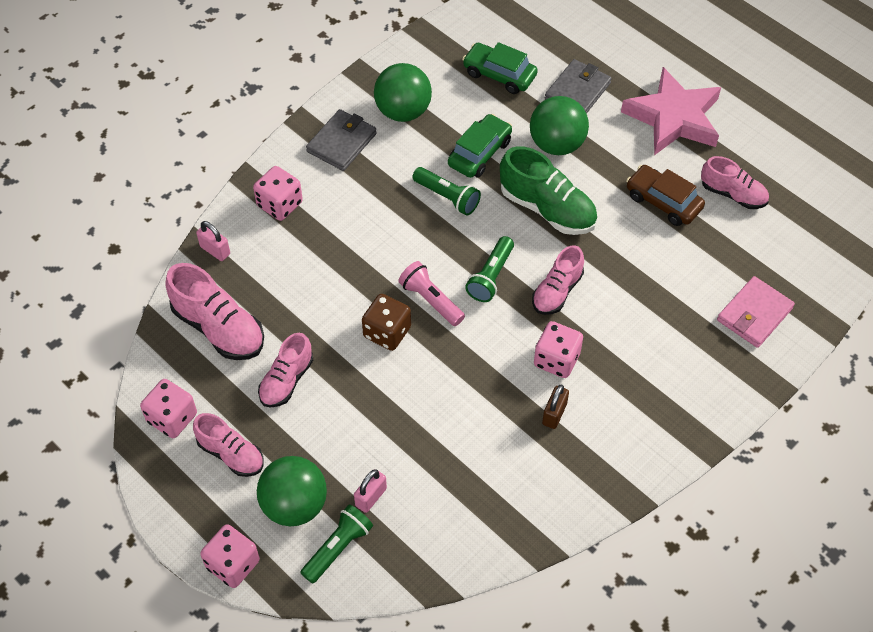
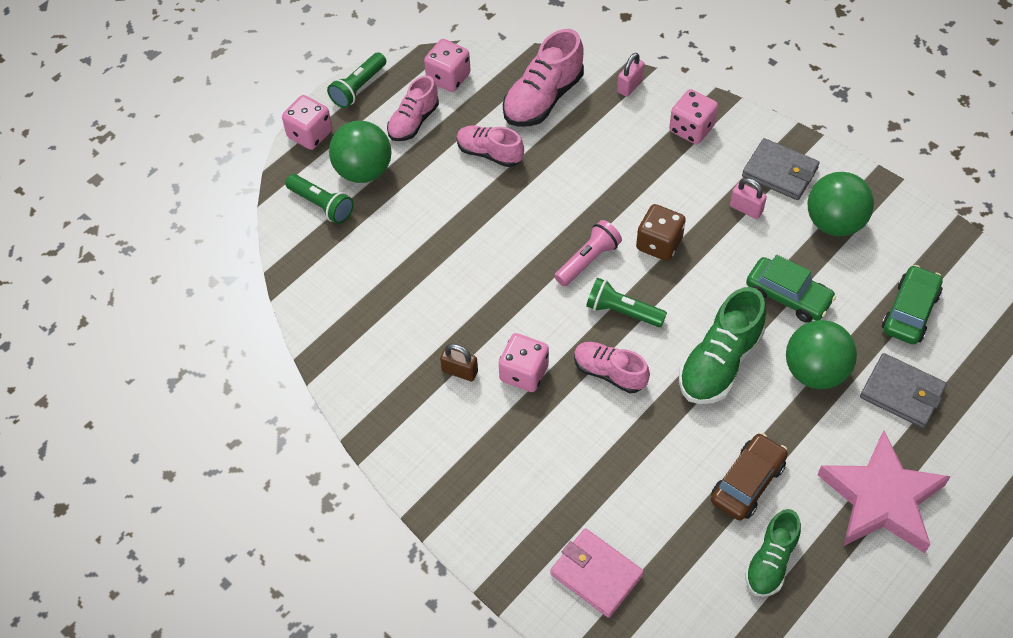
camera: 90 degrees right, 0 degrees up
pink padlock [354,469,387,513] -> pink padlock moved to [730,178,767,219]
brown dice [362,294,411,351] -> brown dice moved to [636,204,686,261]
green flashlight [413,167,481,215] -> green flashlight moved to [327,52,386,108]
pink shoe [701,156,769,209] -> green shoe [745,509,801,597]

